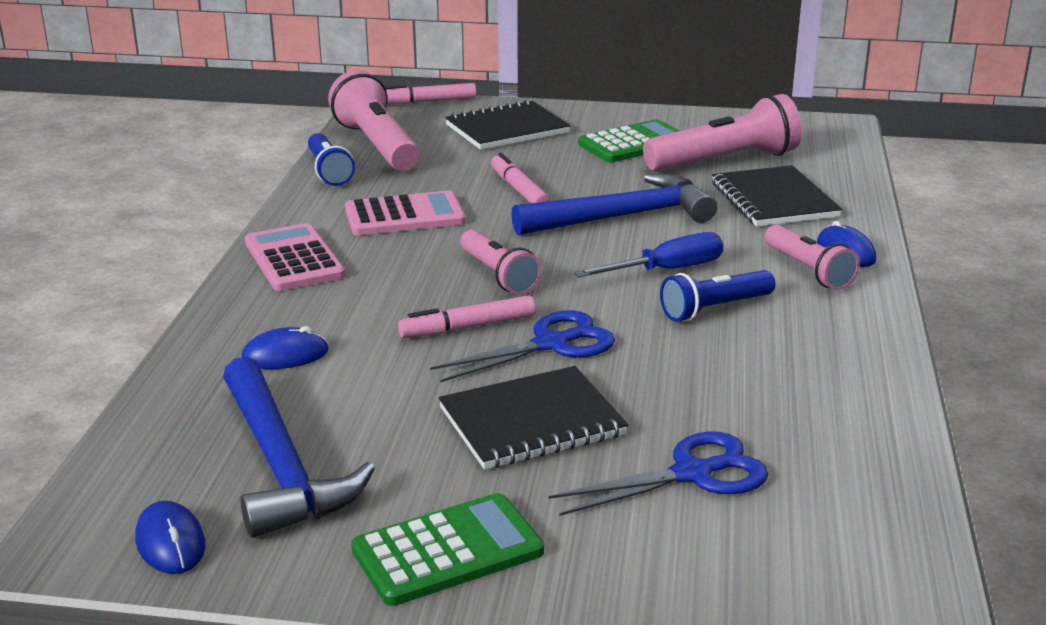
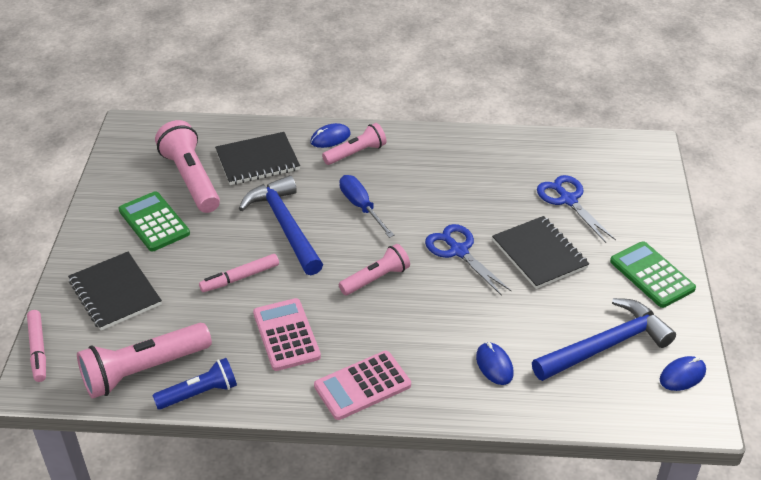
camera: 95 degrees left, 15 degrees up
pink marker [398,295,535,338] -> none
blue flashlight [660,270,776,321] -> none

